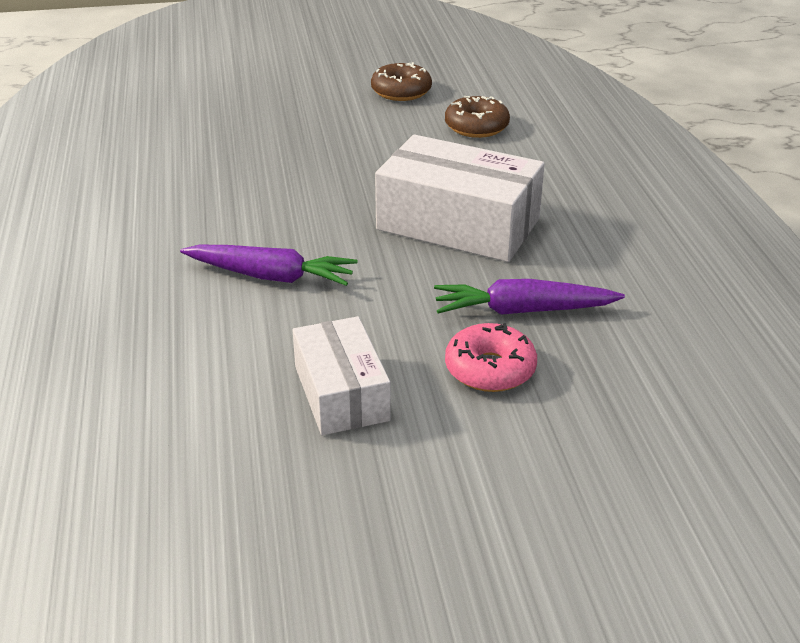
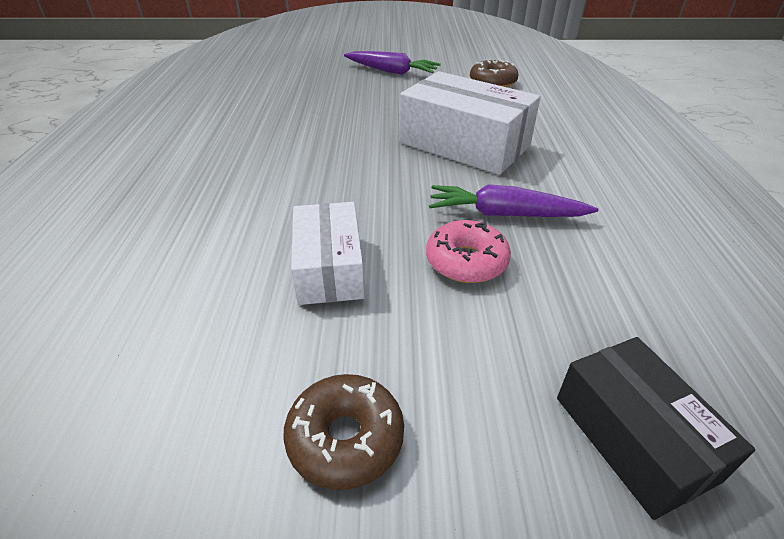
camera: 10 degrees right, 5 degrees up
purple carrot [180,245,358,286] -> purple carrot moved to [344,51,441,75]
brown donut [371,62,432,101] -> brown donut moved to [283,374,404,490]
none -> black box [557,337,755,520]

